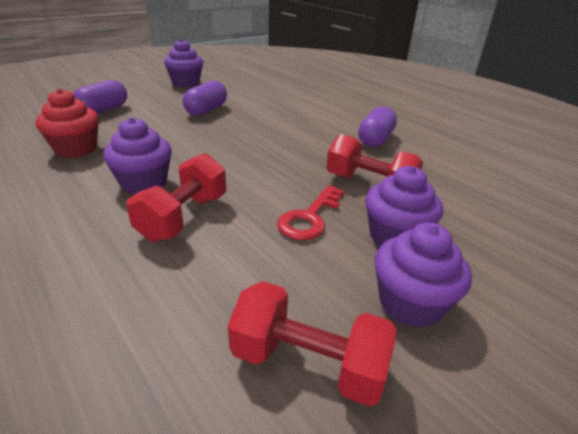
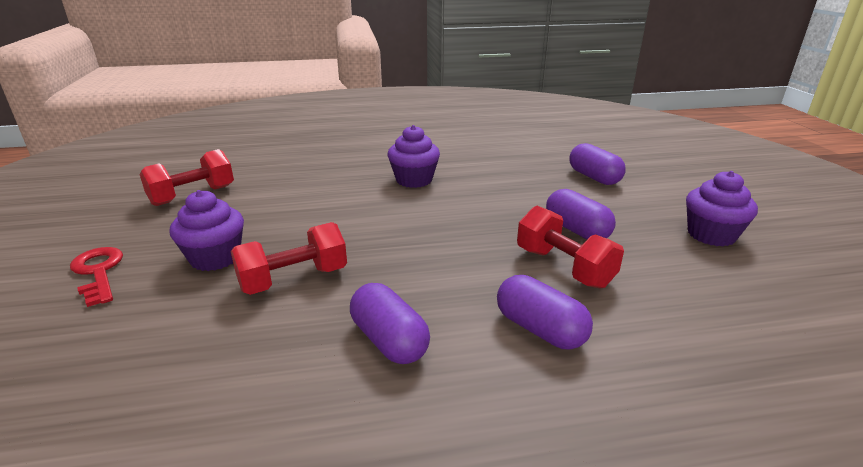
camera: 120 degrees right, 5 degrees down
red cupcake [36,88,99,158] -> none
red dumbbell [126,153,226,242] -> red dumbbell moved to [517,206,624,289]
red key [277,185,344,240] -> red key moved to [70,247,123,307]
purple cupcake [374,223,472,328] -> none
none -> purple capsule [497,275,593,350]

